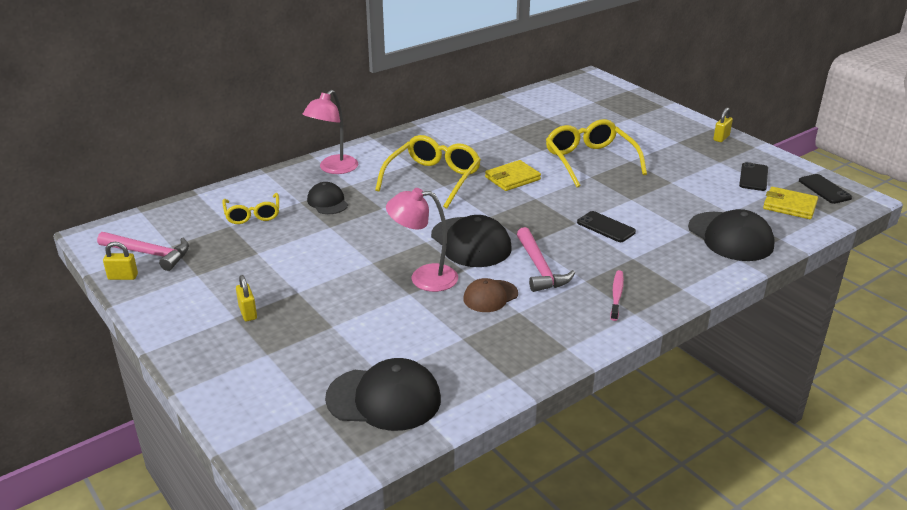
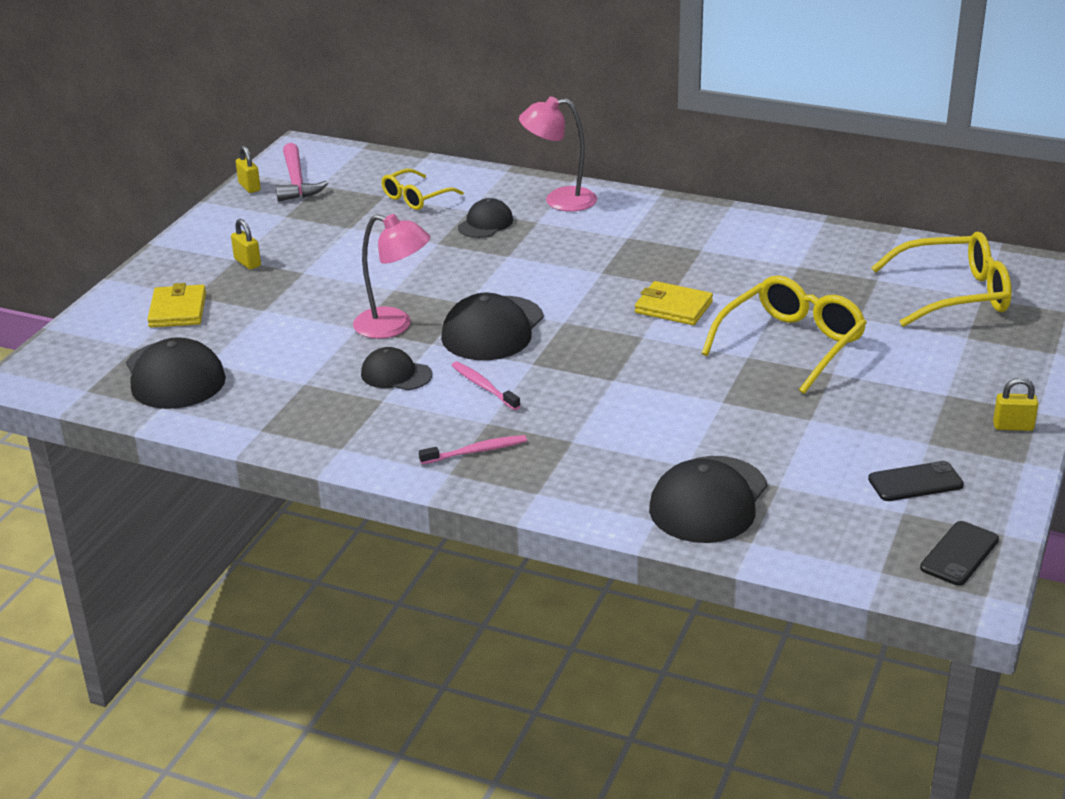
camera: 60 degrees right, 0 degrees up
yellow padlock [236,275,257,321] -> yellow padlock turned 75 degrees counterclockwise [231,219,261,270]
yellow glasses [375,135,481,209] -> yellow glasses moved to [871,232,1012,327]
pink lamp [386,188,458,292] -> pink lamp turned 135 degrees clockwise [353,214,430,339]
brown cap [464,278,518,312] -> black cap [361,347,432,390]
pink hammer [517,227,575,292] -> pink toothbrush [451,362,520,410]
black phone [577,211,636,242] -> none
yellow wallet [763,187,818,219] -> yellow wallet moved to [147,283,206,327]

